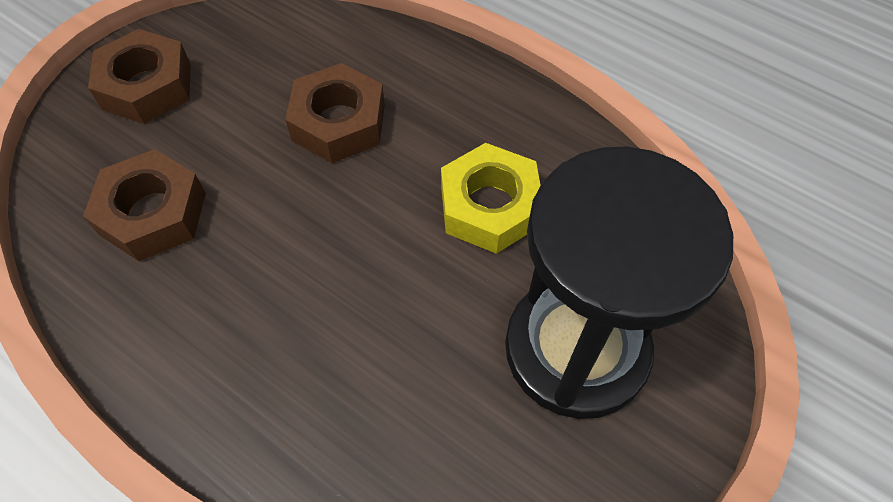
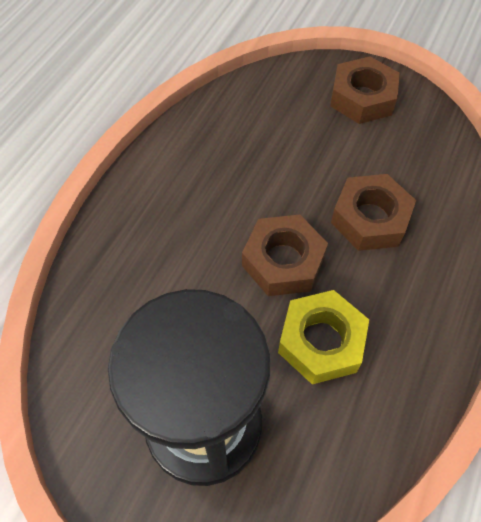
camera: 80 degrees right, 0 degrees up
brown nut [83,149,206,261] -> brown nut moved to [242,215,328,296]

